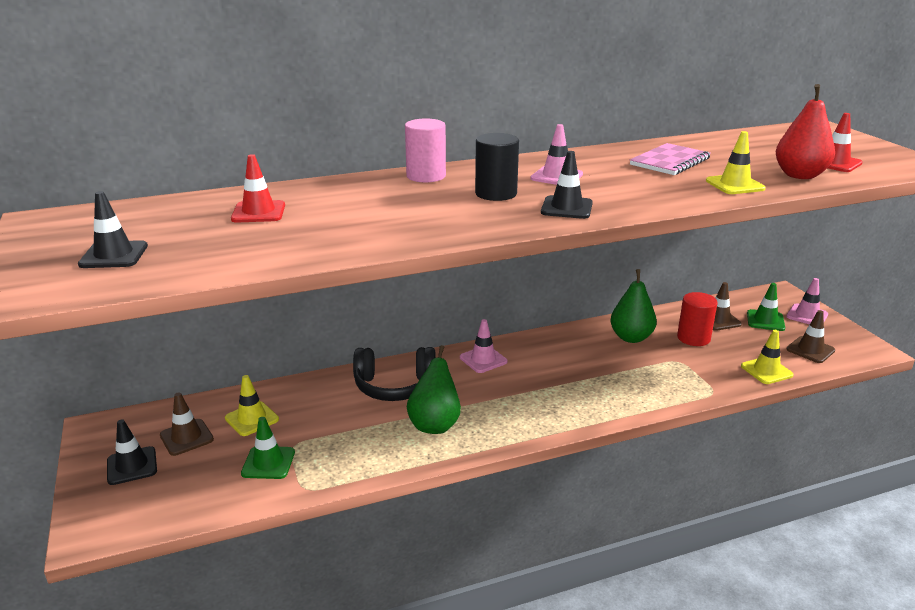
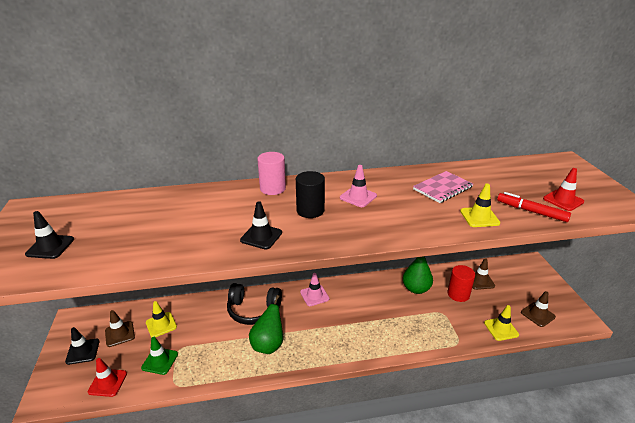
camera: 10 degrees right, 5 degrees up
red traffic cone [231,154,285,222] -> red traffic cone moved to [88,358,127,397]
black traffic cone [541,151,593,219] -> black traffic cone moved to [240,201,282,249]
green traffic cone [747,283,785,331] -> none
red pear [776,84,835,179] -> red marker [497,192,571,222]
pink traffic cone [786,278,828,324] -> none

